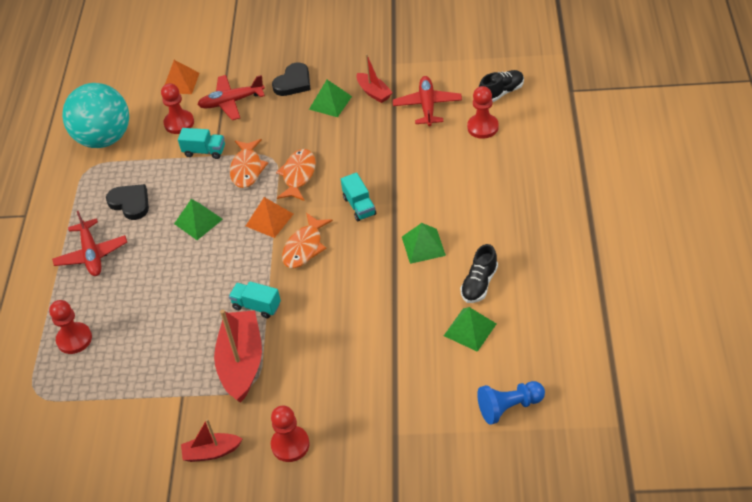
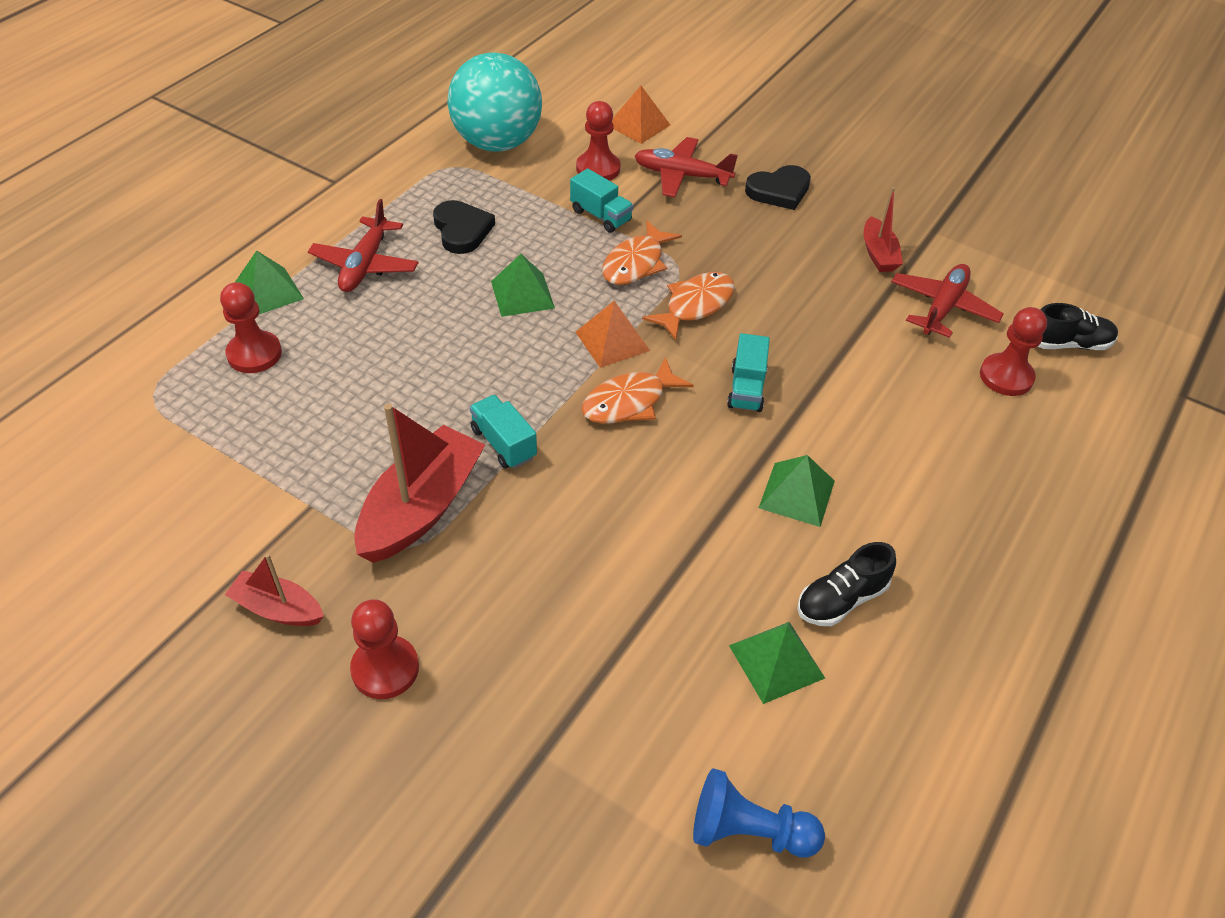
camera: 25 degrees right, 0 degrees up
green pyramid [309,80,352,117] -> green pyramid moved to [235,251,304,314]

